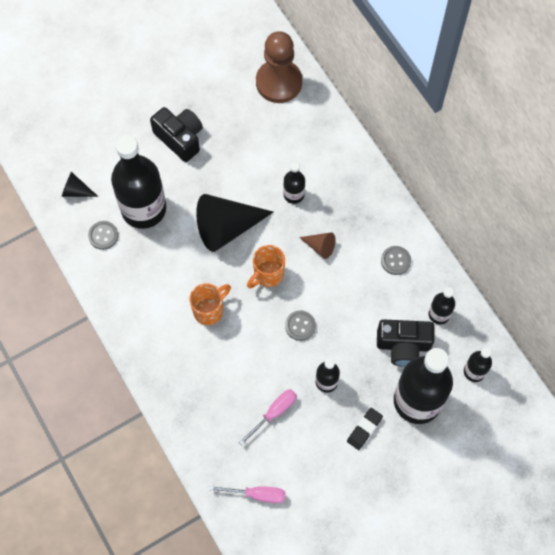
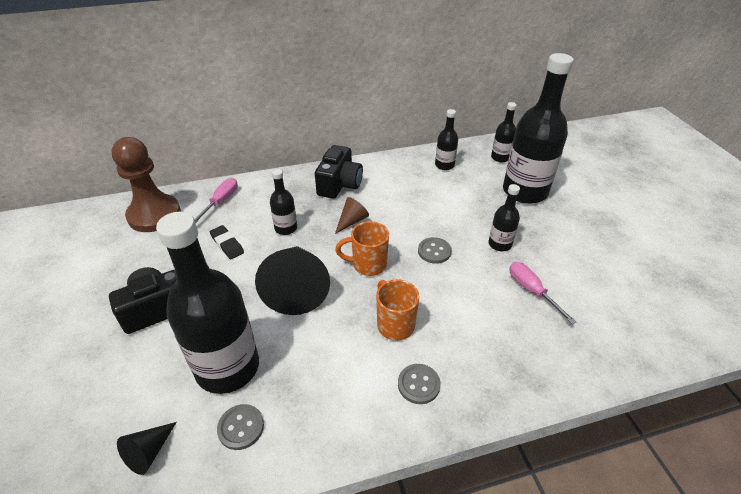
camera: 75 degrees left, 25 degrees down
pink screwdriver [209,485,286,503] -> pink screwdriver moved to [194,178,238,223]
orange mug [247,245,285,289] -> orange mug turned 120 degrees clockwise [335,221,389,276]
black eraser [347,408,383,450] -> black eraser moved to [210,225,244,260]
black camera [377,319,435,367] -> black camera moved to [315,145,363,199]
grey button [381,246,411,275] -> grey button moved to [398,364,441,404]

